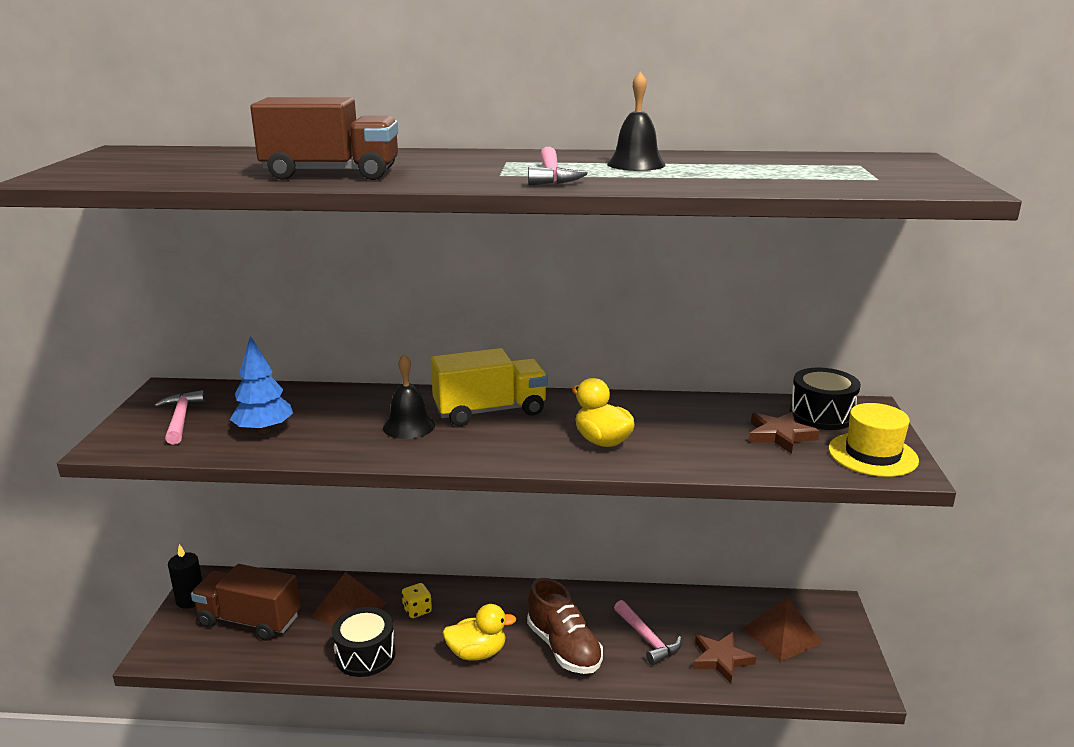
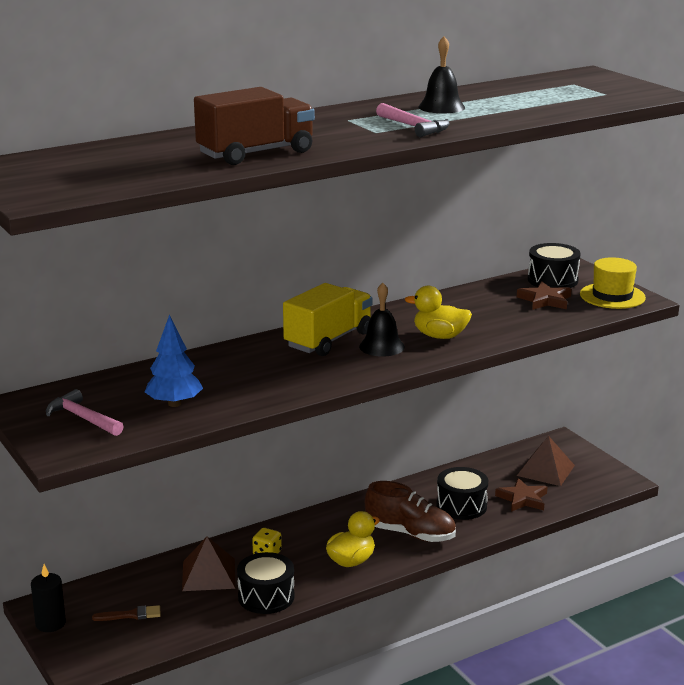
camera: 35 degrees left, 0 degrees up
brown truck [191,564,301,641] -> brown brush [92,605,161,621]
black bell [383,354,435,439] -> black bell moved to [359,283,405,357]
pink hammer [614,600,682,665] -> black drum [436,467,488,520]

